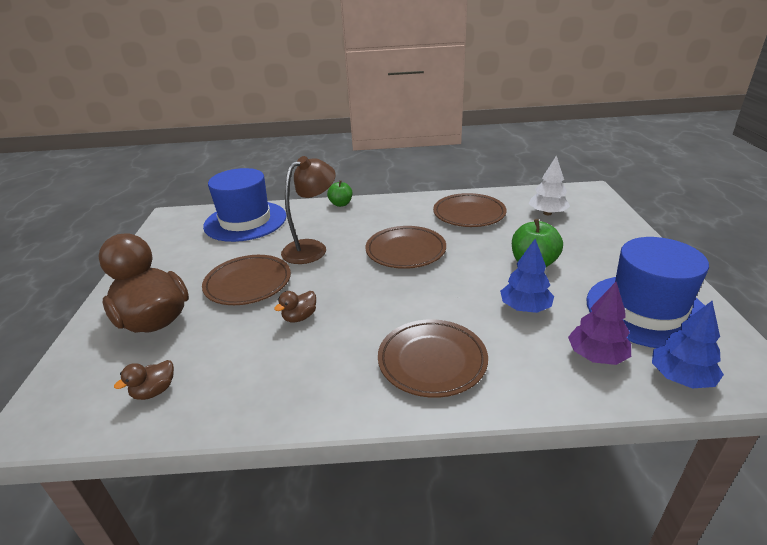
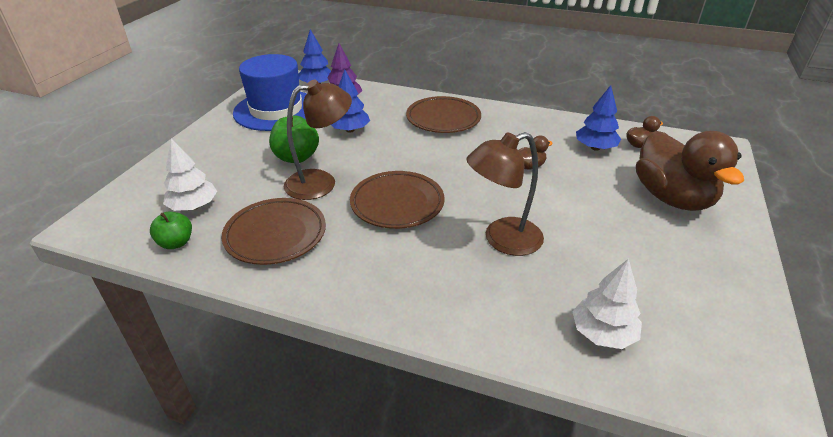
camera: 160 degrees left, 5 degrees up
brown plate [202,255,291,305] -> none
blue hat [203,168,287,242] -> white tree [572,259,642,349]
green apple [327,180,352,207] -> green apple moved to [150,212,192,249]
none -> brown lamp [284,80,352,200]
none -> blue tree [576,85,621,151]

